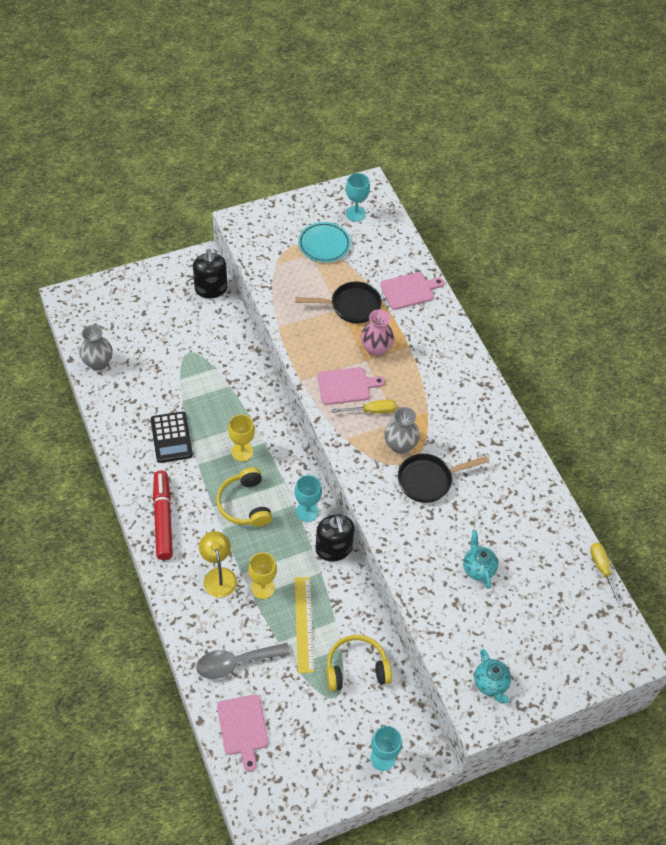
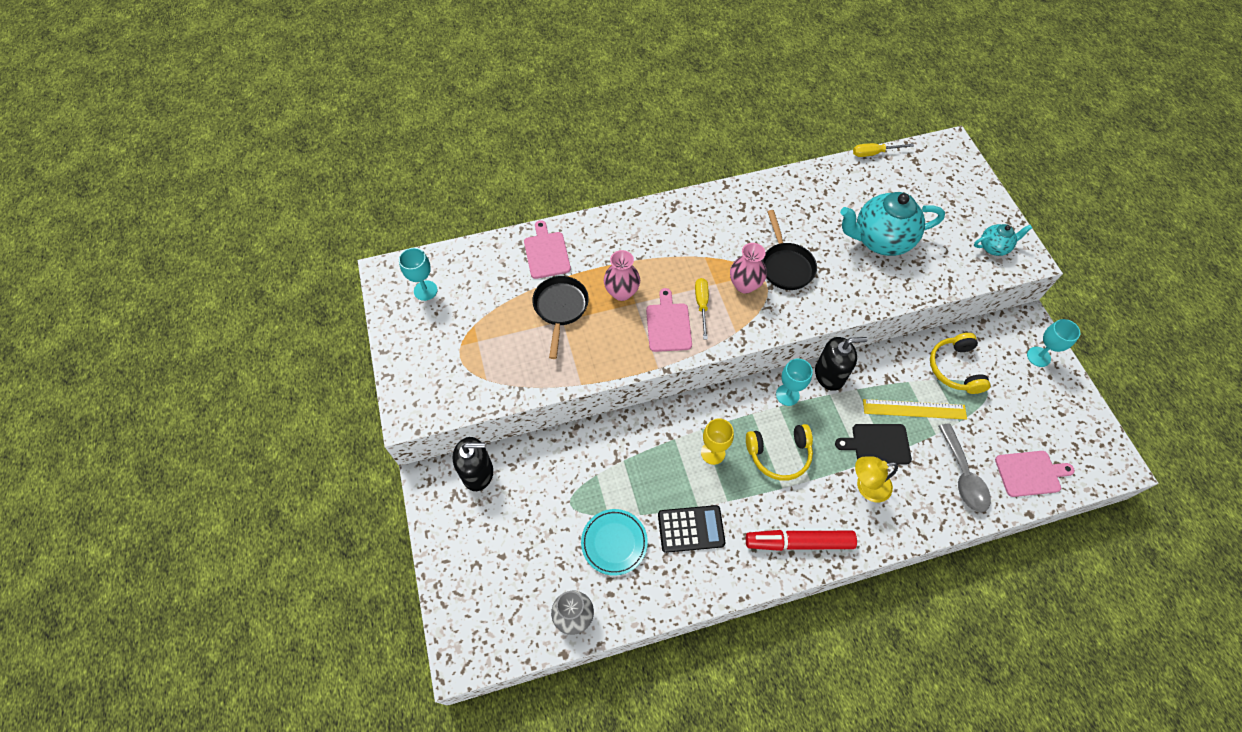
camera: 80 degrees left, 5 degrees up
yellow goblet [248,552,277,599] -> black cutting board [835,424,912,465]
turquoise plate [298,222,351,262] -> turquoise plate moved to [581,509,648,576]
grey vase [384,407,420,454] -> pink vase [730,243,767,294]
turquoise teapot [463,530,498,589] -> turquoise teapot [840,192,945,256], size x1.97

